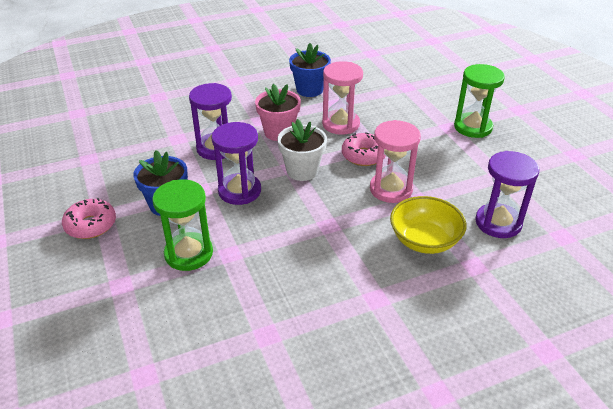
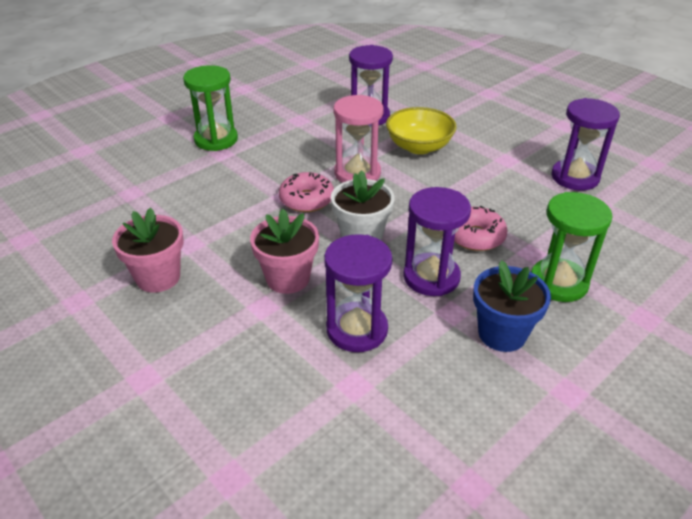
camera: 110 degrees left, 0 degrees up
pink donut [62,198,116,239] -> pink donut moved to [454,206,508,251]
blue flower pot [289,43,331,97] -> pink flower pot [112,207,184,293]
pink hourglass [322,61,363,135] -> none
none -> purple hourglass [551,98,620,190]

